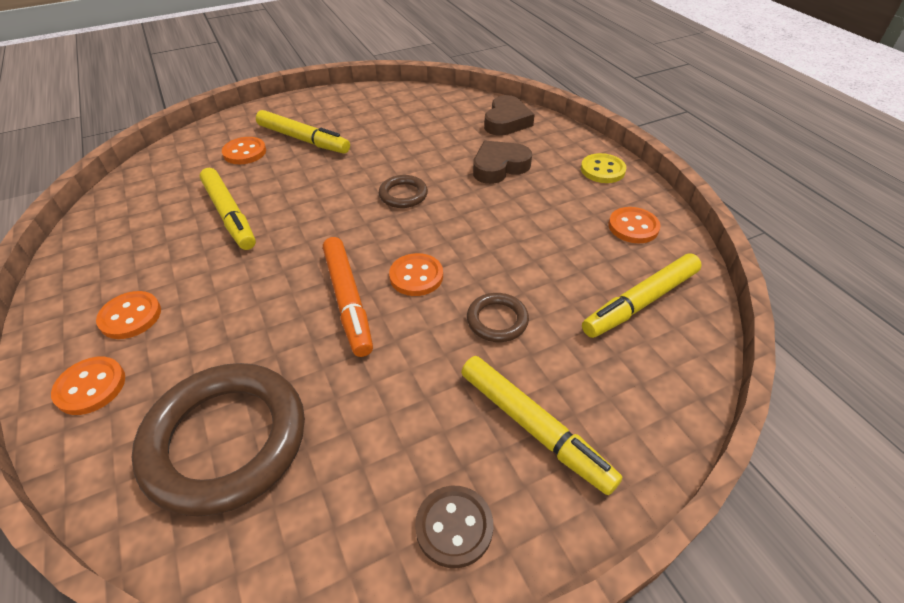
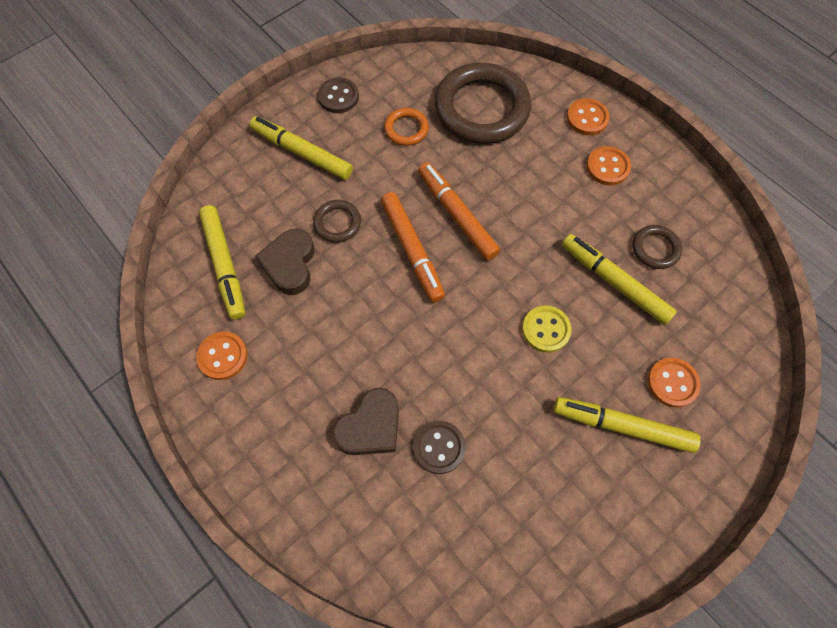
camera: 165 degrees right, 20 degrees up
brown ring [379,175,428,208] -> brown ring moved to [633,225,682,269]
orange button [389,253,443,296] -> orange marker [381,192,445,303]
brown heart [484,95,535,136] -> brown heart moved to [255,228,315,295]
yellow button [581,153,627,183] -> yellow button moved to [522,305,572,353]
yellow marker [582,254,702,338] -> yellow marker turned 120 degrees clockwise [199,205,246,320]
none -> orange ring [384,108,429,146]
none -> brown button [413,421,466,474]

